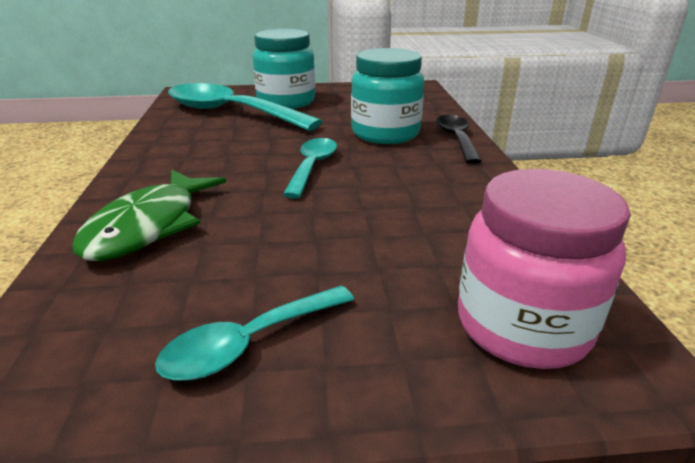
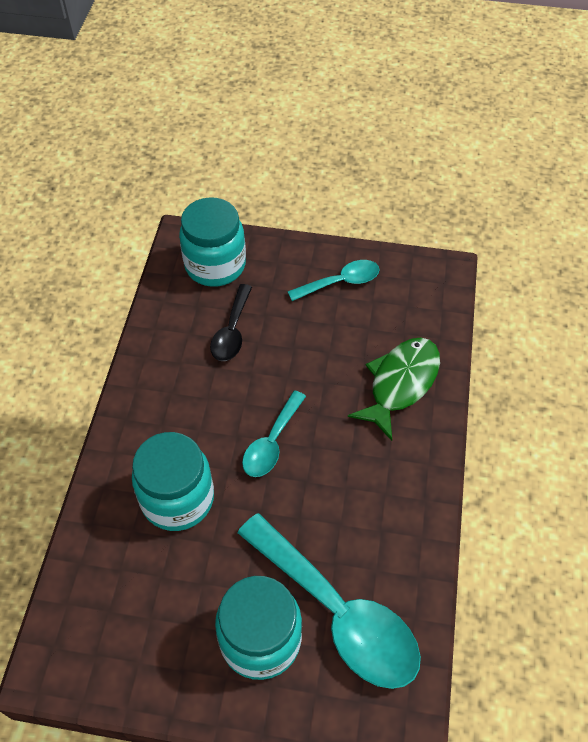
camera: 165 degrees left, 25 degrees up
black spoon [436,115,482,164] -> black spoon moved to [210,284,252,361]
pink jar [458,169,631,369] -> turquoise jar [179,197,246,287]

